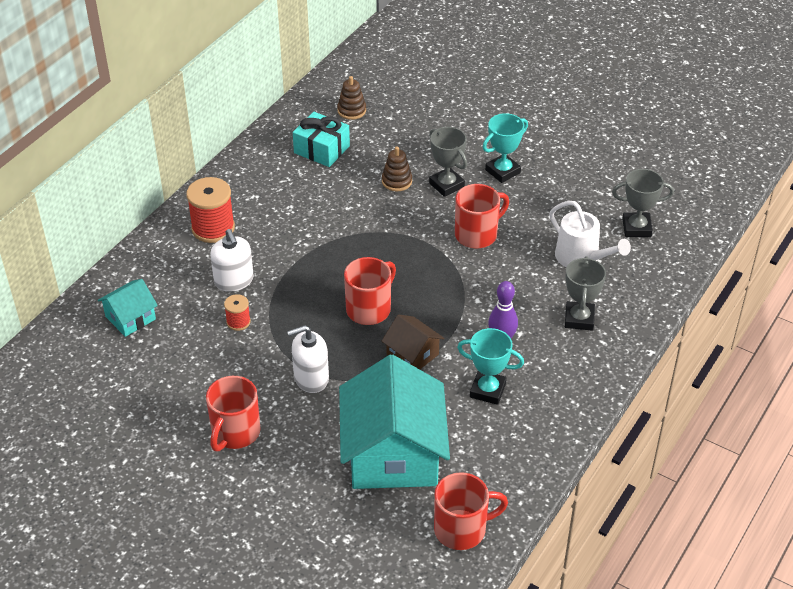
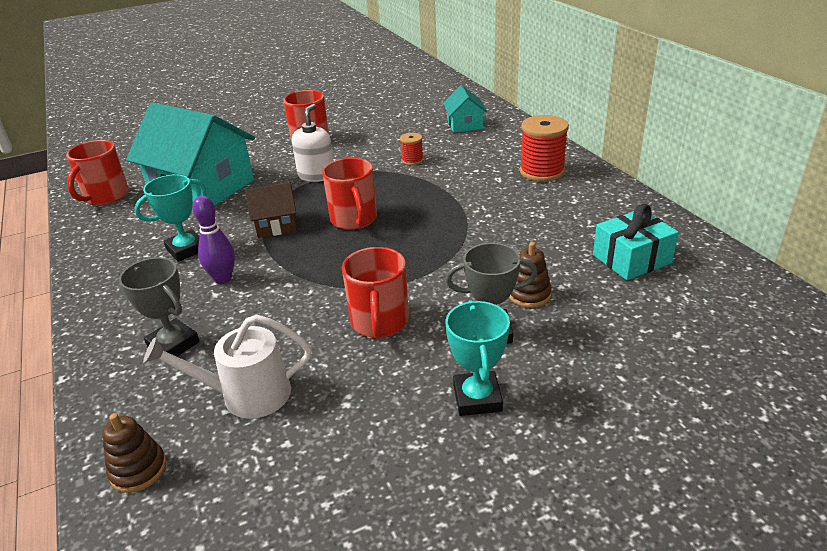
camera: 125 degrees right, 10 degrees down
white soap dispenser [210,229,253,292] -> none
brown stacking toy [337,76,366,120] -> brown stacking toy moved to [102,413,167,493]
grey trophy [612,169,674,237] -> none

